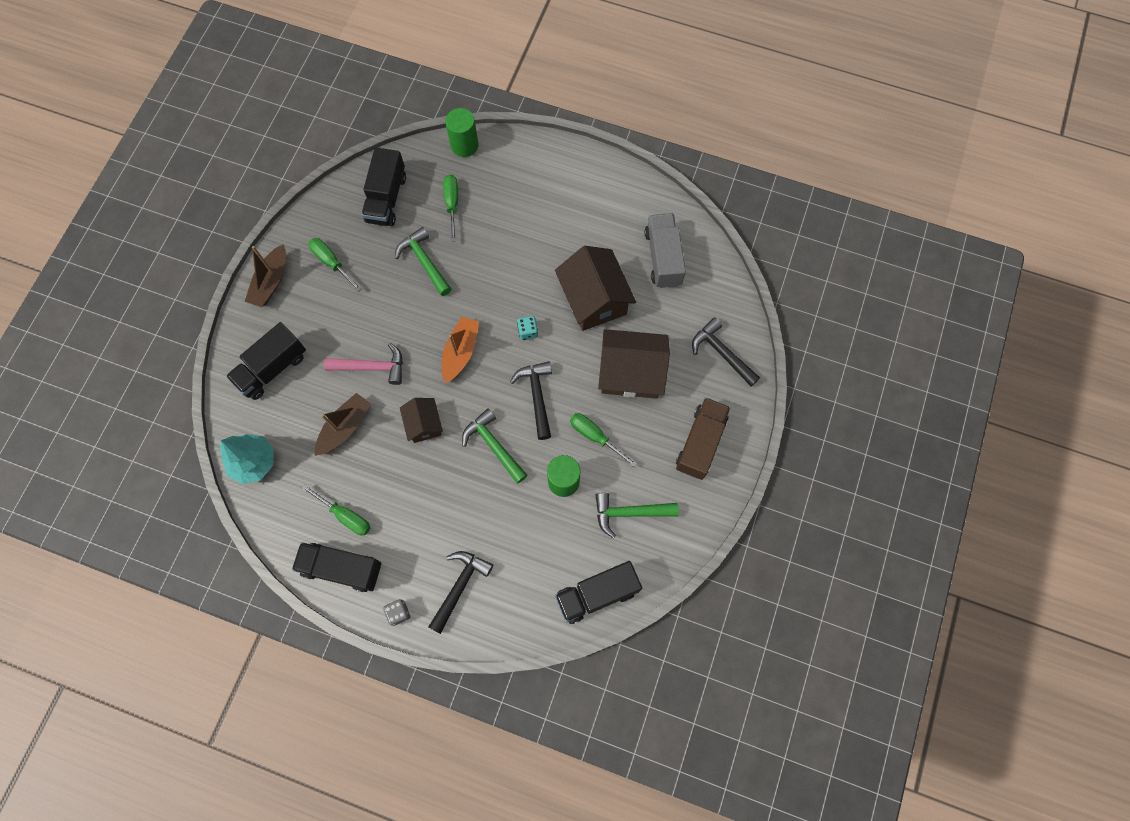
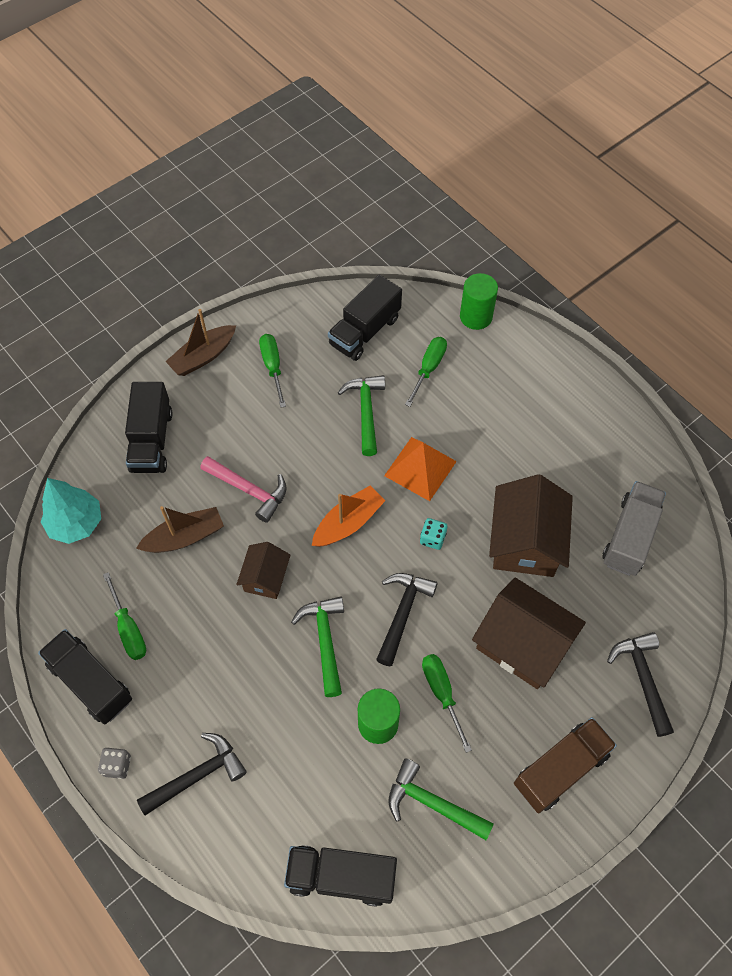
camera: 30 degrees right, 10 degrees down
black truck [226,322,306,400] -> black truck turned 75 degrees counterclockwise [125,382,173,473]
none -> orange pyramid [384,437,457,501]

